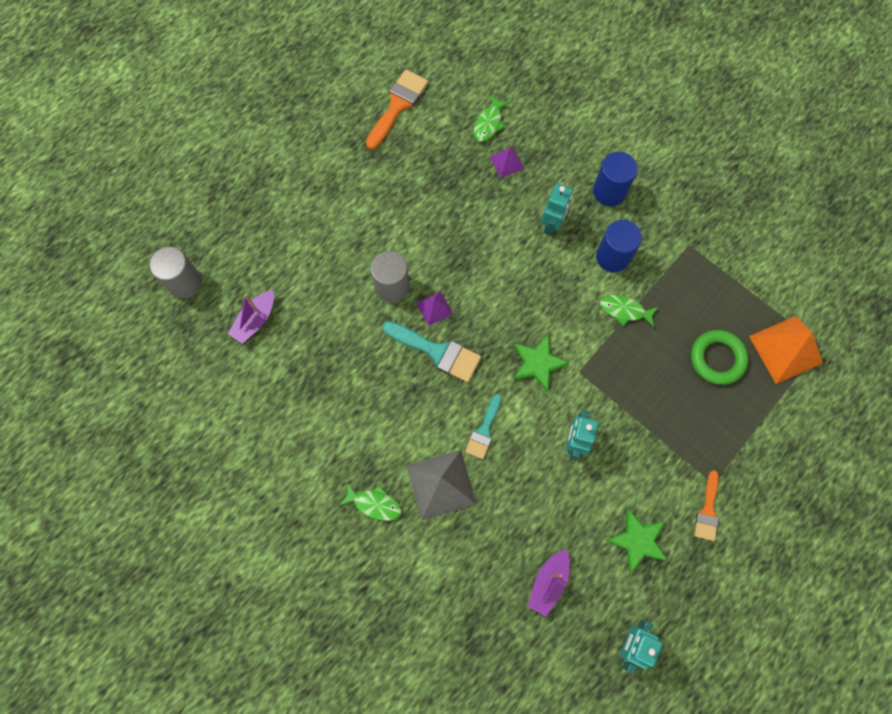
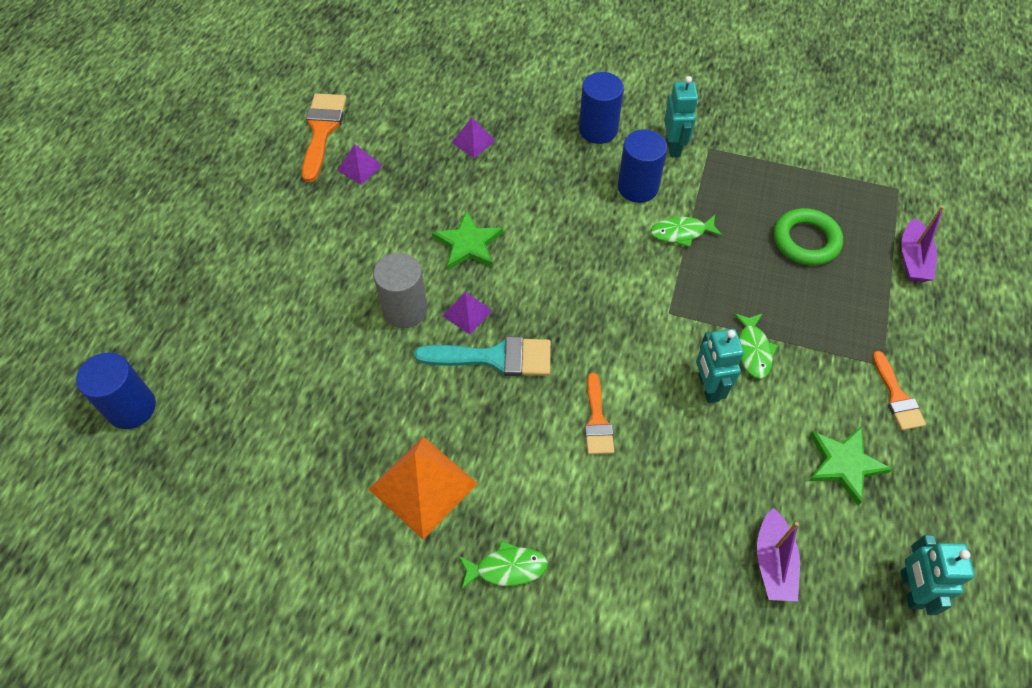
camera: 25 degrees left, 15 degrees down
grey cylinder [149,246,202,298] -> blue cylinder [76,352,156,429]
purple boat [228,290,274,344] -> purple boat moved to [901,206,944,282]
grey pyramid [407,450,477,520] -> none
turquoise brush [465,394,502,459] -> orange brush [584,373,614,455]
green fish [474,95,510,142] -> green fish moved to [734,313,778,379]
green star [513,334,570,392] -> green star moved to [432,210,503,270]
turquoise robot [541,184,572,236] -> turquoise robot moved to [664,76,698,157]
orange pyramid [749,316,823,384] -> orange pyramid moved to [369,436,478,540]
none -> purple pyramid [337,144,383,185]

